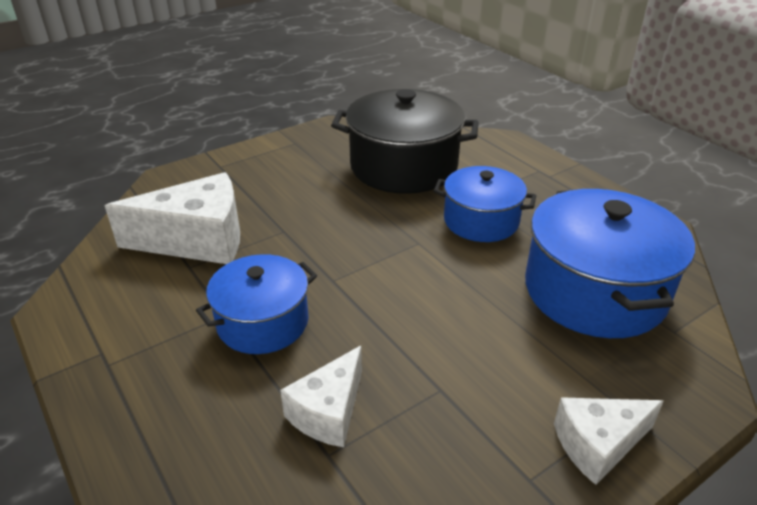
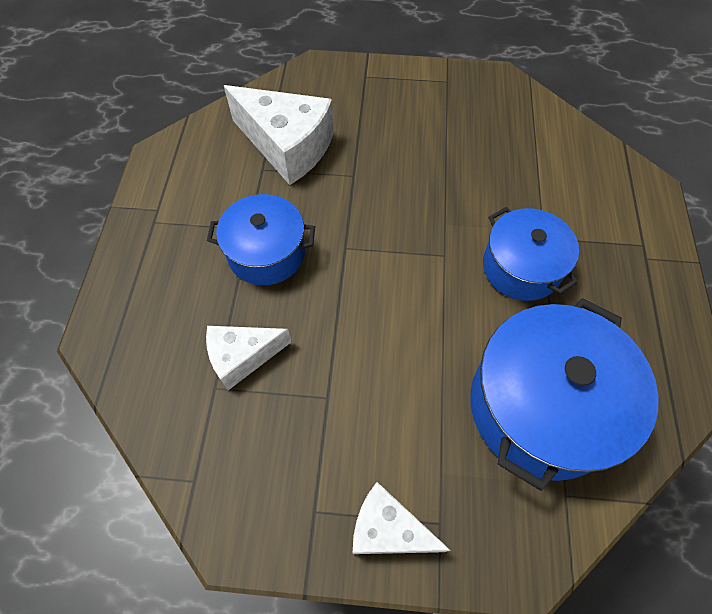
camera: 40 degrees right, 25 degrees up
black pot [331,89,479,194] -> none

